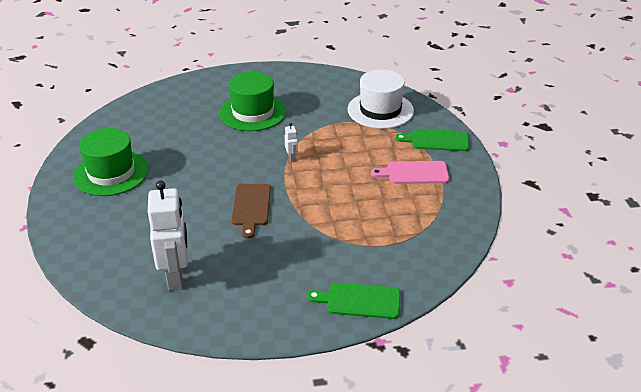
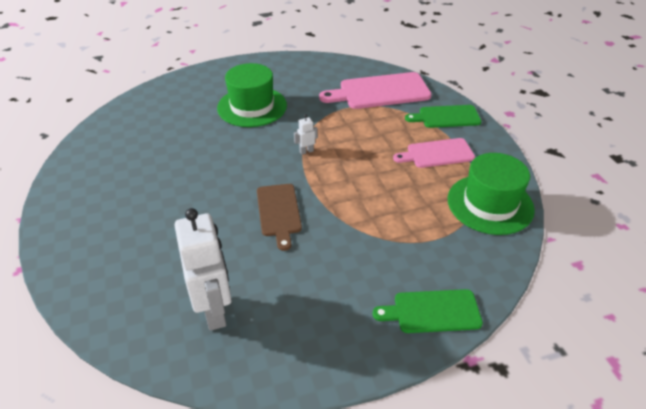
camera: 10 degrees left, 5 degrees up
green hat [73,128,149,196] -> green hat moved to [448,153,535,235]
white robot [285,123,298,162] -> white robot turned 90 degrees counterclockwise [294,114,318,155]
white hat [347,69,414,129] -> pink cutting board [319,72,432,109]

